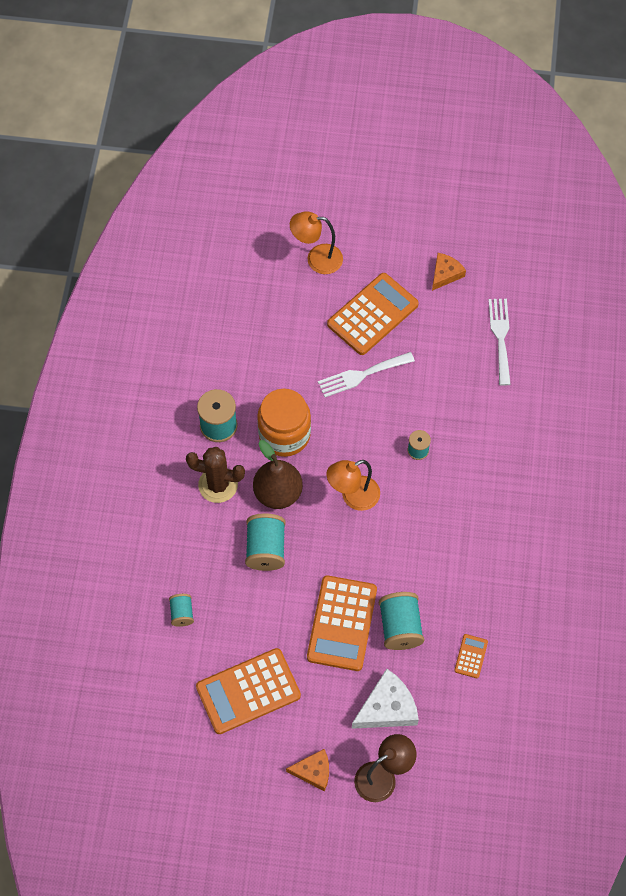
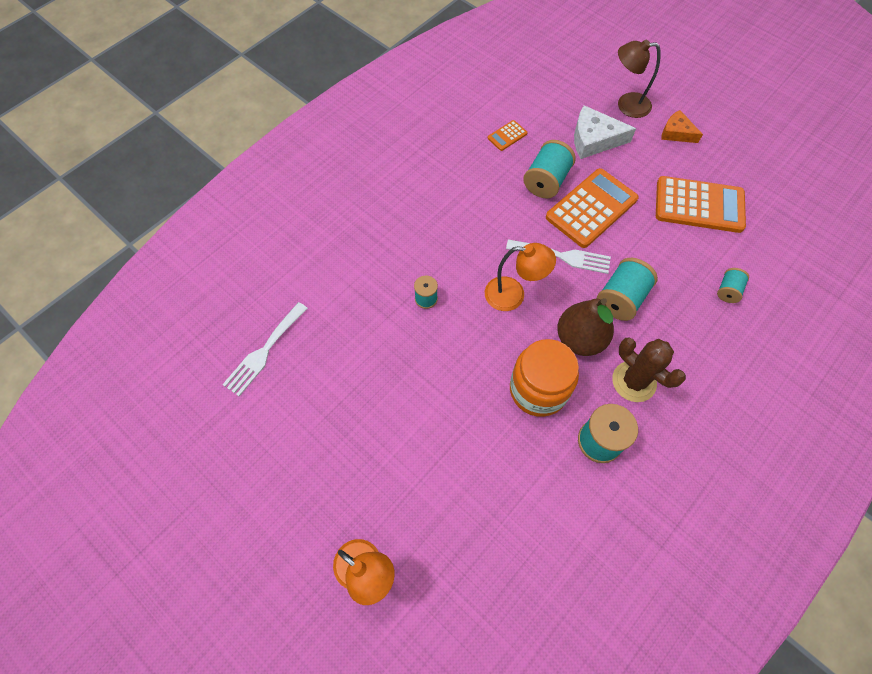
camera: 145 degrees left, 0 degrees up
white fork [318,352,415,397] -> white fork moved to [506,239,611,274]
orange calculator [327,273,419,355] -> none
orange cheese [432,253,466,291] -> none

